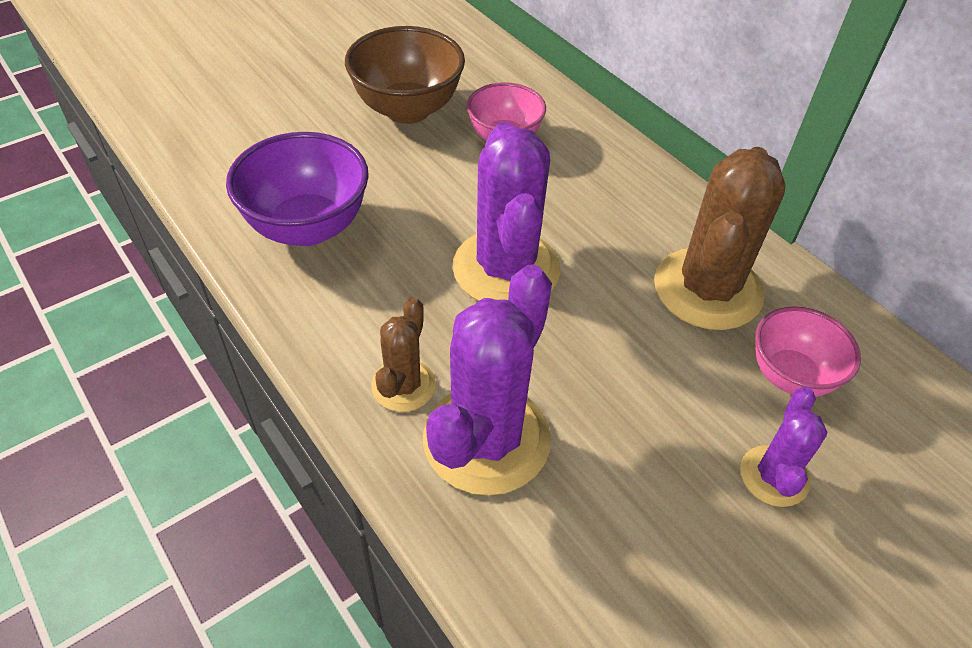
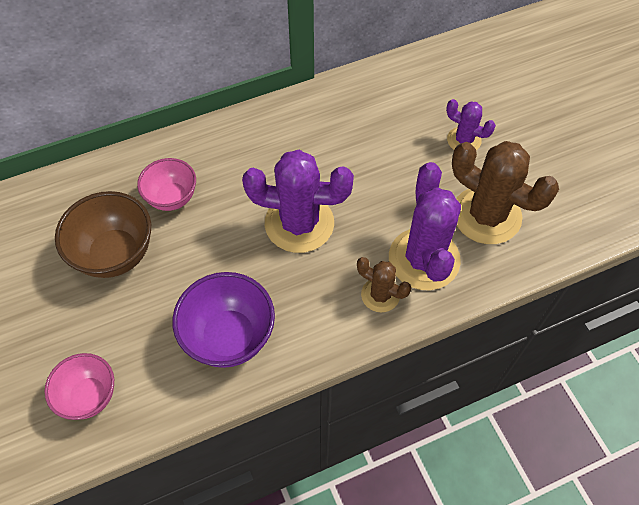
camera: 75 degrees left, 10 degrees up
purple cactus [422,264,552,495] -> purple cactus turned 45 degrees clockwise [389,162,461,290]
brown cactus [654,147,786,330] -> brown cactus moved to [452,141,559,244]
pink bowl [755,306,861,397] -> pink bowl moved to [44,353,114,420]

